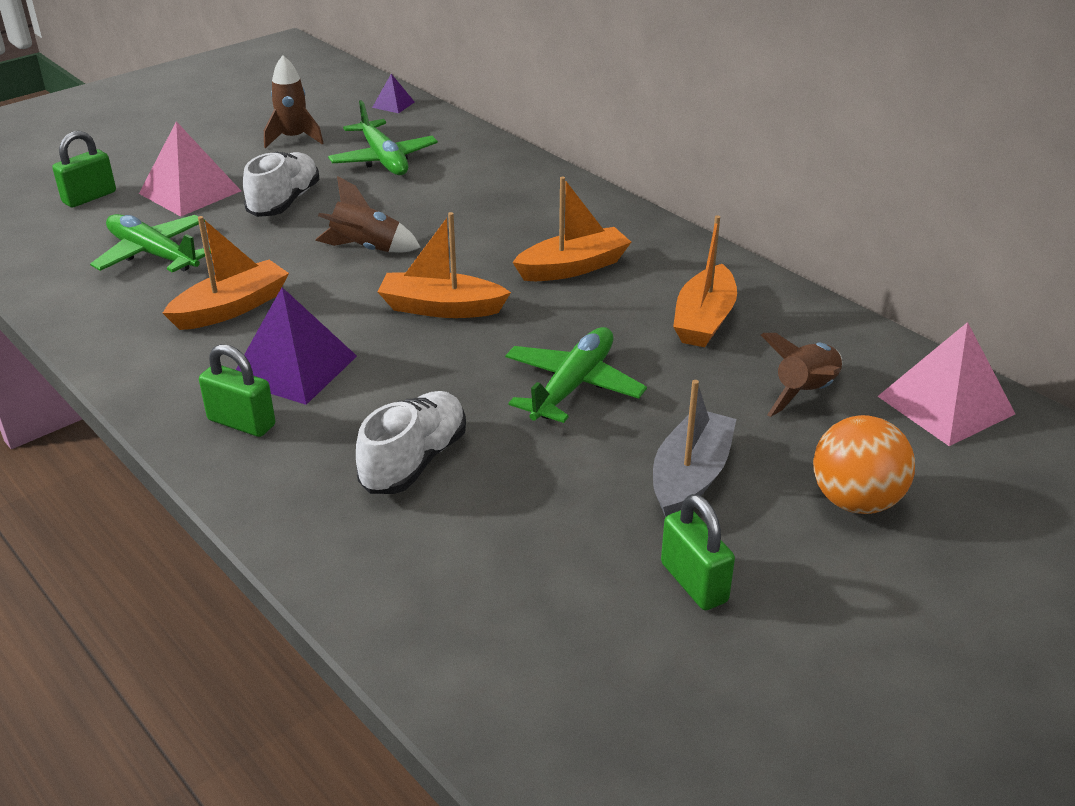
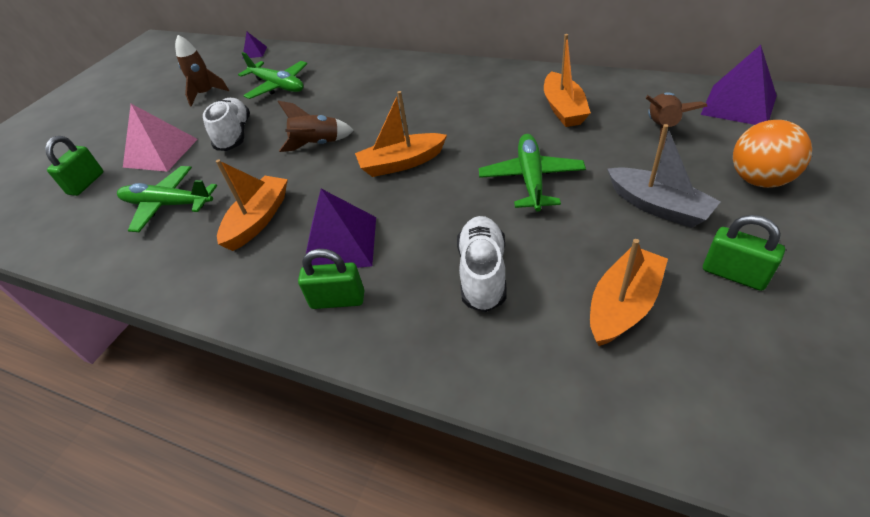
camera: 20 degrees left, 10 degrees up
orange boat [512,177,631,281] -> orange boat moved to [590,239,668,346]
grey boat [653,380,736,517] -> grey boat turned 135 degrees clockwise [607,124,721,228]
pink pyramid [877,322,1015,446] -> purple pyramid [701,45,777,125]

